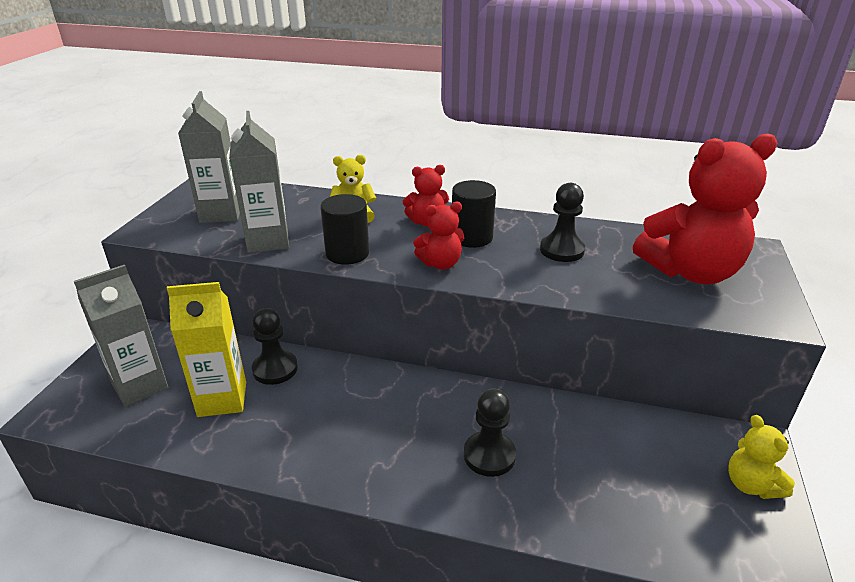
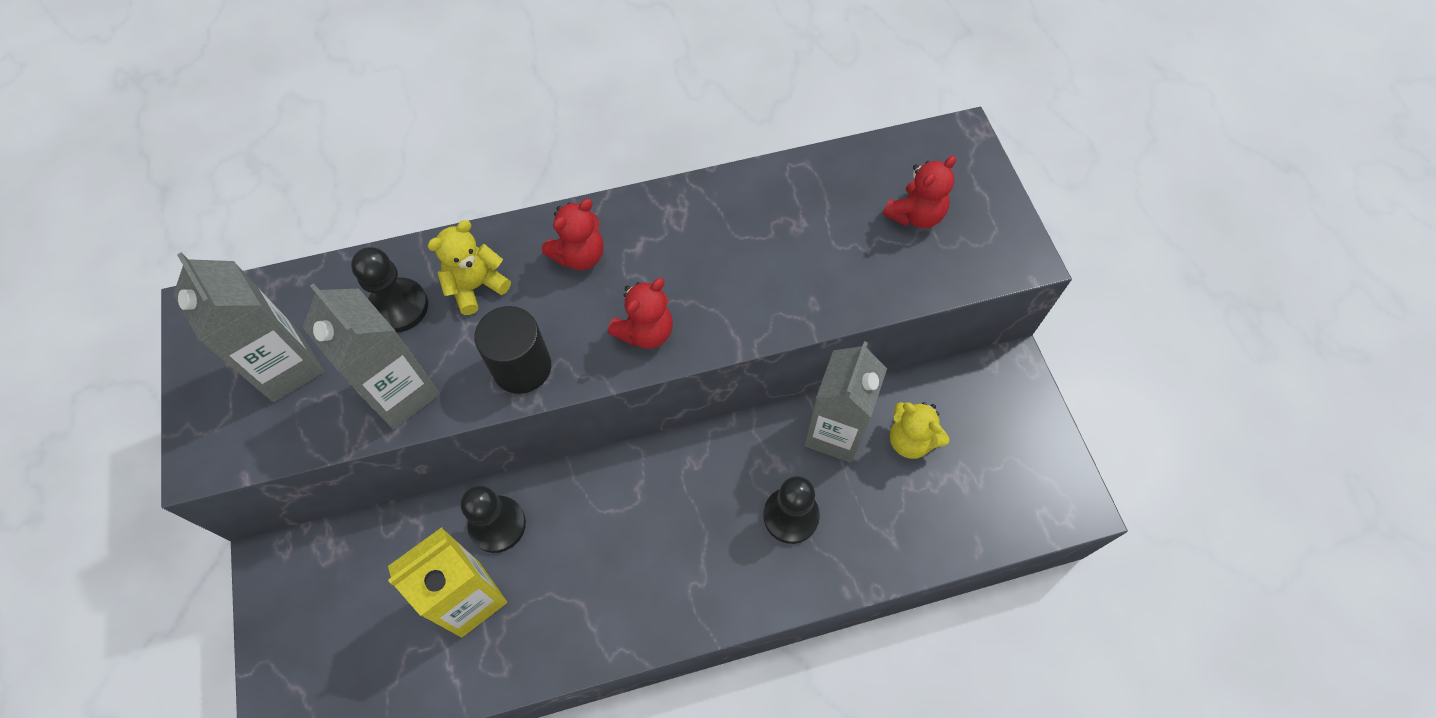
camera: 30 degrees left, 30 degrees up
grey carton [74,265,168,407] -> grey carton moved to [804,341,887,463]
black cylinder [452,180,496,248] -> none
black pawn [540,183,585,262] -> black pawn moved to [351,247,428,333]
red teddy bear [633,133,777,284] -> red teddy bear [883,156,956,228], size x0.49
yellow teddy bear [728,415,795,499] -> yellow teddy bear moved to [890,402,949,459]

